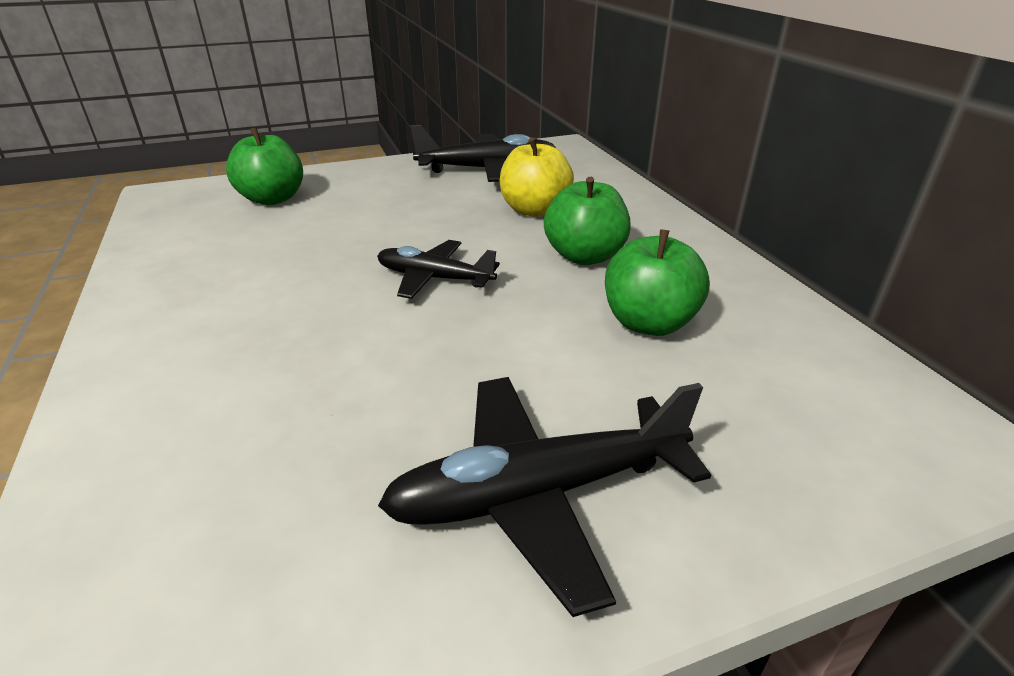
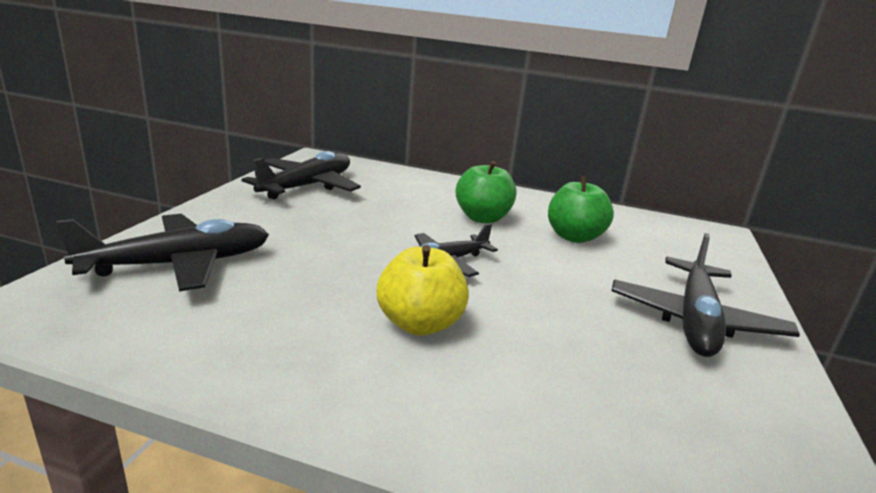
camera: 55 degrees left, 10 degrees down
green apple [226,127,303,205] -> black plane [56,214,269,291]
yellow apple [500,137,574,217] -> yellow apple moved to [376,245,469,336]

